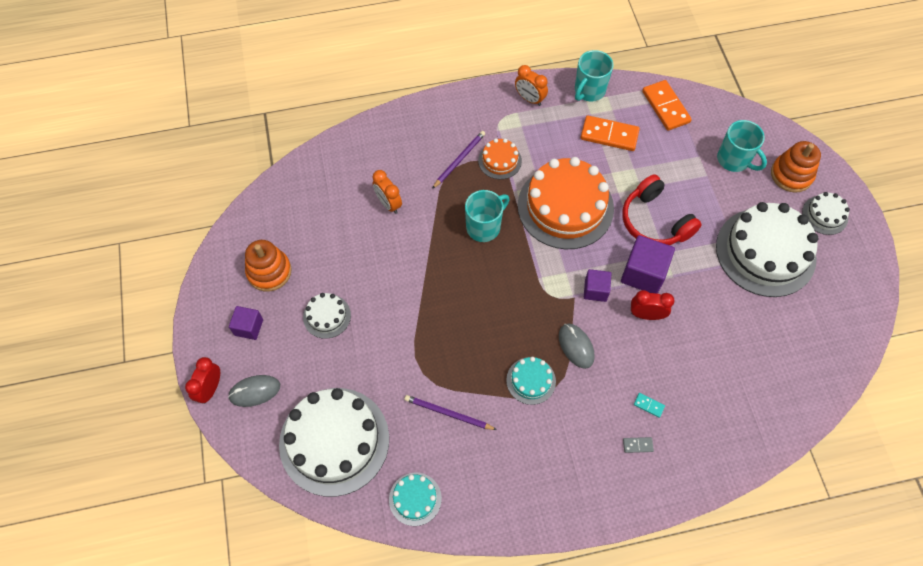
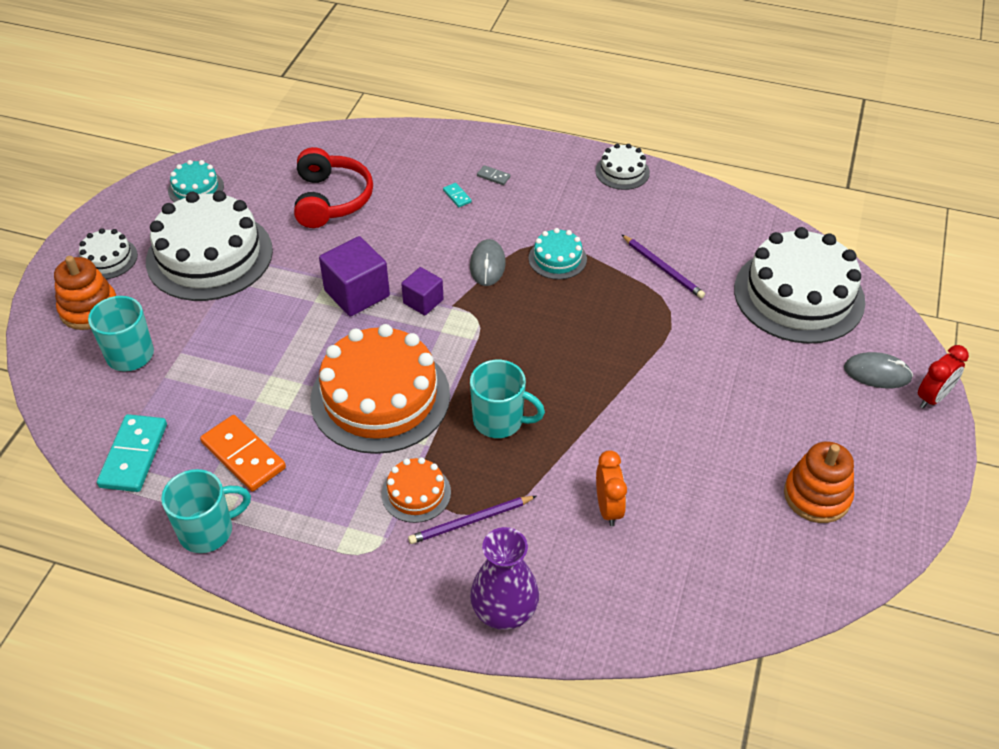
camera: 150 degrees left, 15 degrees down
purple cube [229,306,263,340] -> none
white cake [303,293,351,339] -> white cake moved to [595,144,650,190]
turquoise cake [389,473,442,526] -> turquoise cake moved to [168,160,224,202]
turquoise mug [465,190,510,242] -> turquoise mug turned 150 degrees counterclockwise [470,360,545,438]
orange clock [515,65,548,106] -> none
red headphones [622,174,701,245] -> red headphones moved to [294,147,373,228]
red clock [631,290,674,320] -> none
orange domino [642,80,692,131] -> turquoise domino [97,414,167,492]
none -> purple vase [470,527,539,630]

